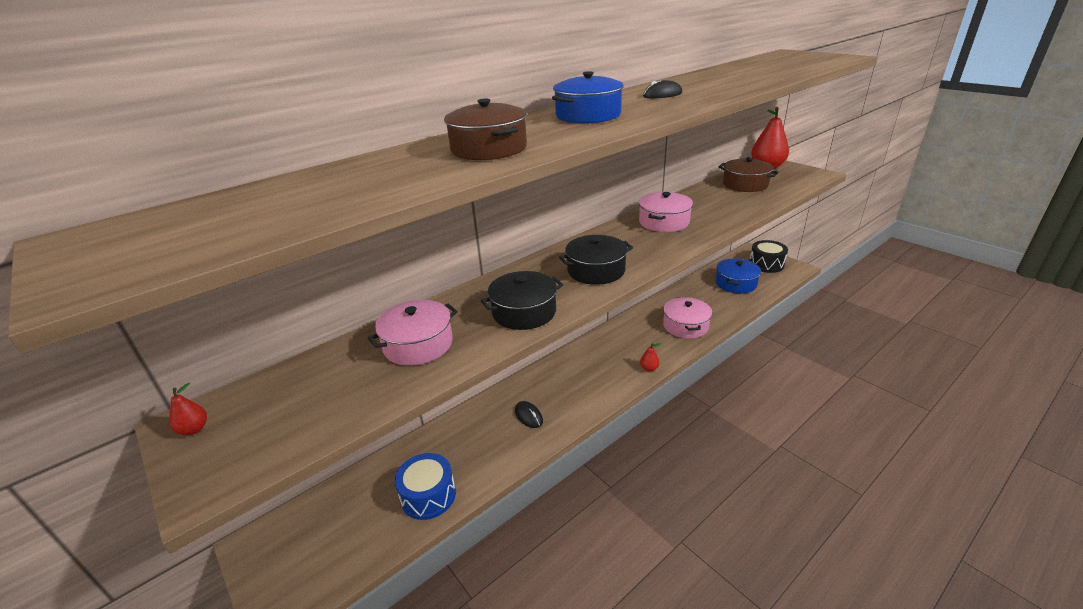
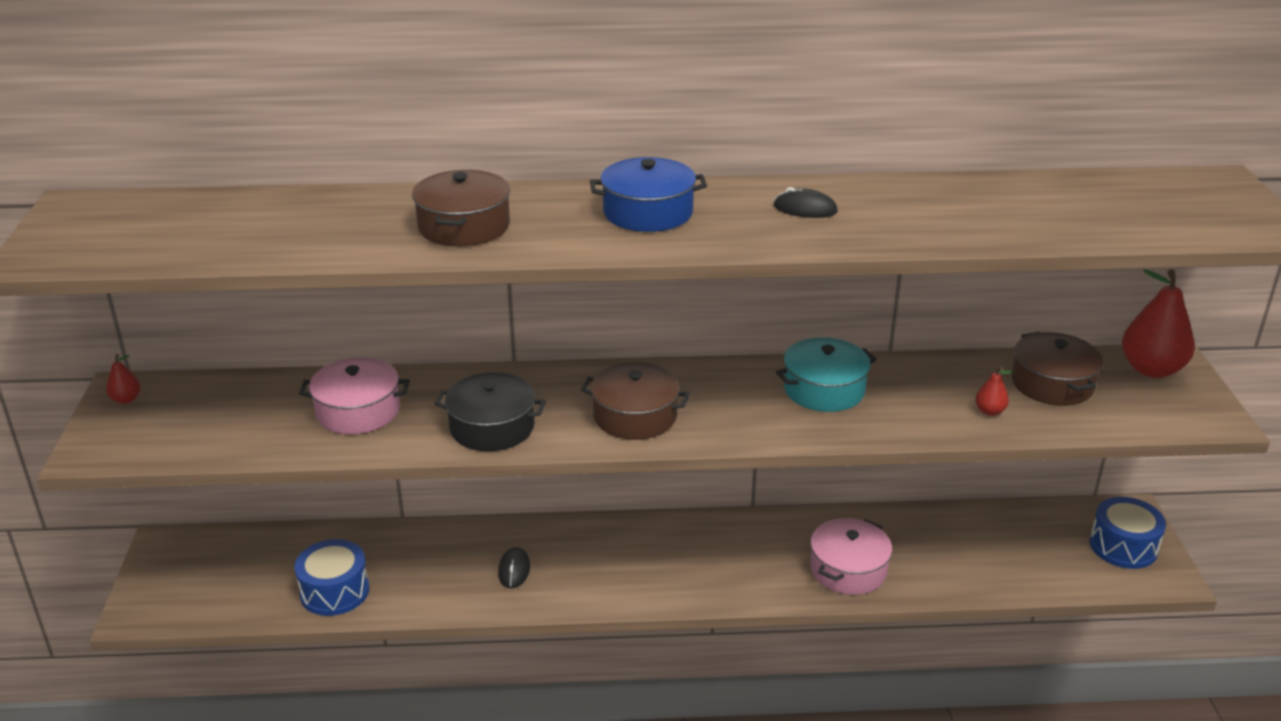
camera: 35 degrees right, 0 degrees up
black pot [559,235,633,285] -> brown pot [581,362,690,440]
pink pot [639,192,693,232] -> turquoise pot [776,338,877,412]
red pear [640,343,661,372] -> red pear moved to [975,366,1013,416]
blue pot [716,259,761,294] -> none
black drum [750,240,788,273] -> blue drum [1090,497,1166,569]

